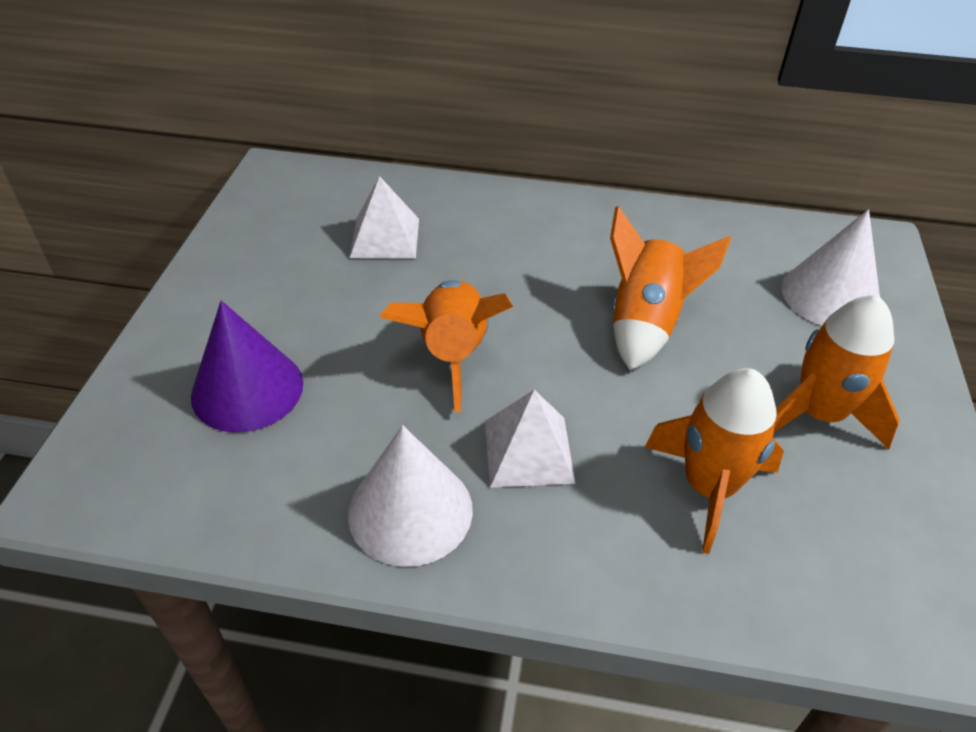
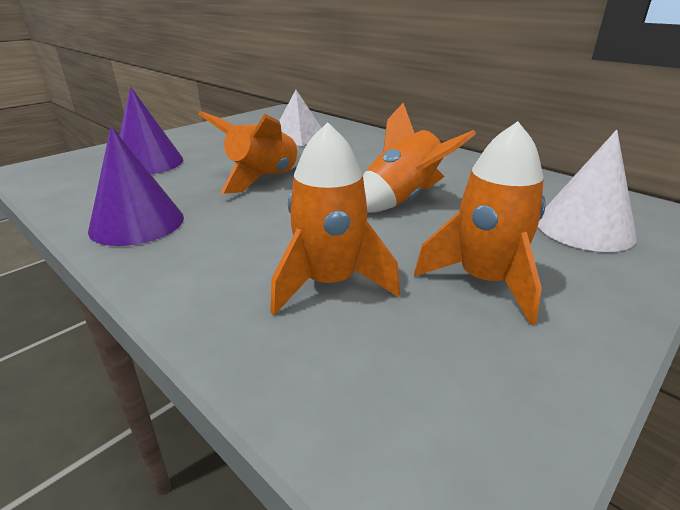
camera: 35 degrees right, 15 degrees down
white cone [348,425,473,567] -> purple cone [88,126,184,246]
white pyramid [485,390,575,488] -> none

